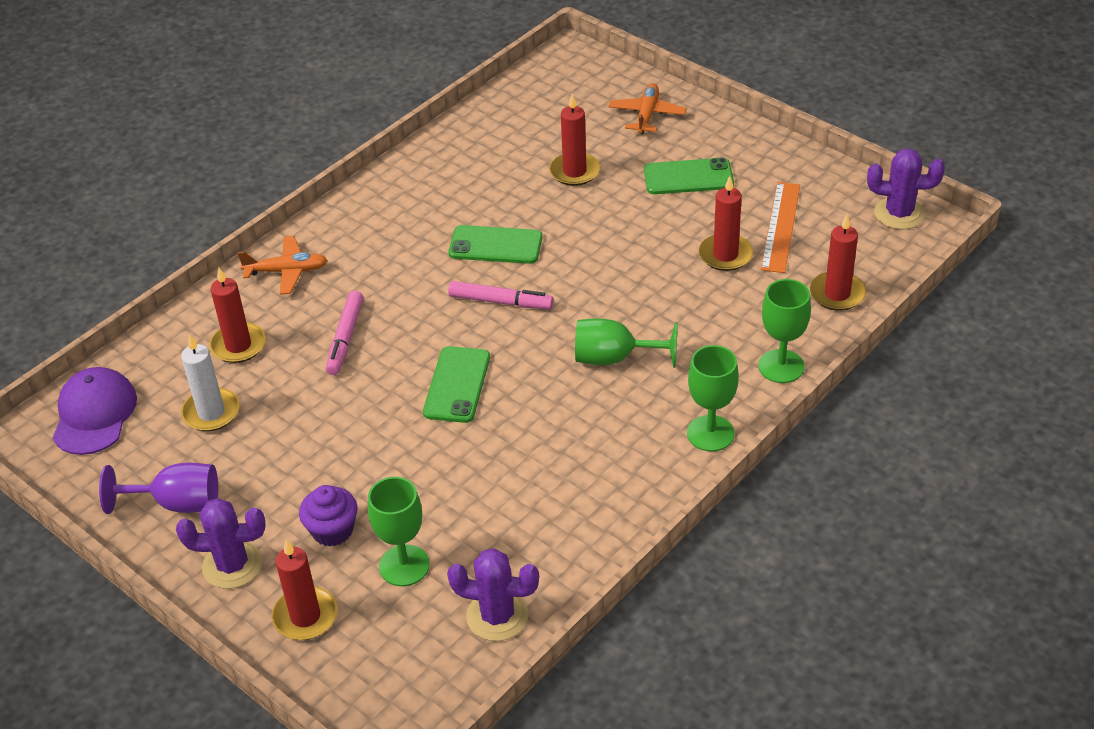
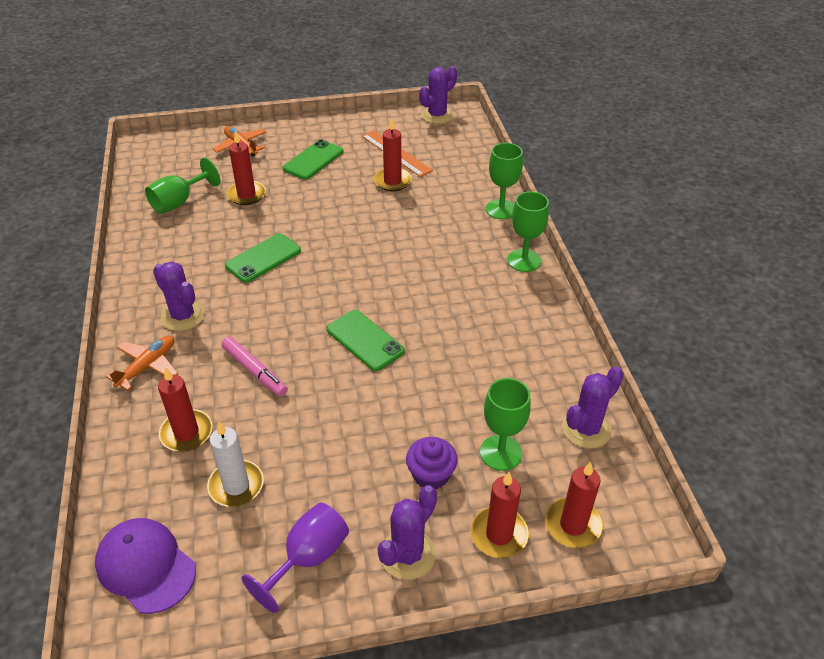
camera: 55 degrees left, 0 degrees up
pink marker [448,281,554,309] -> none
green goblet [575,318,677,368] -> green goblet moved to [145,158,220,214]
red candle [810,215,866,311] -> red candle moved to [545,462,603,548]
none -> purple cactus [153,261,205,331]

